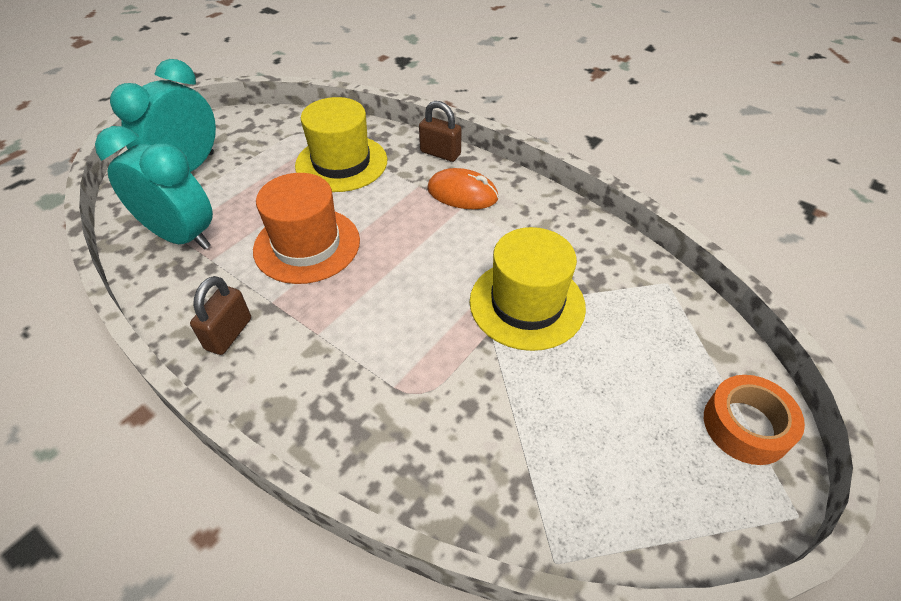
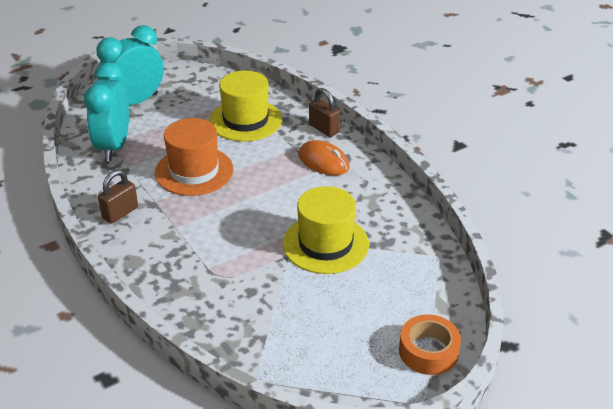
camera: 20 degrees right, 10 degrees down
turquoise clock [95,126,213,250] -> turquoise clock turned 135 degrees counterclockwise [84,62,129,161]

